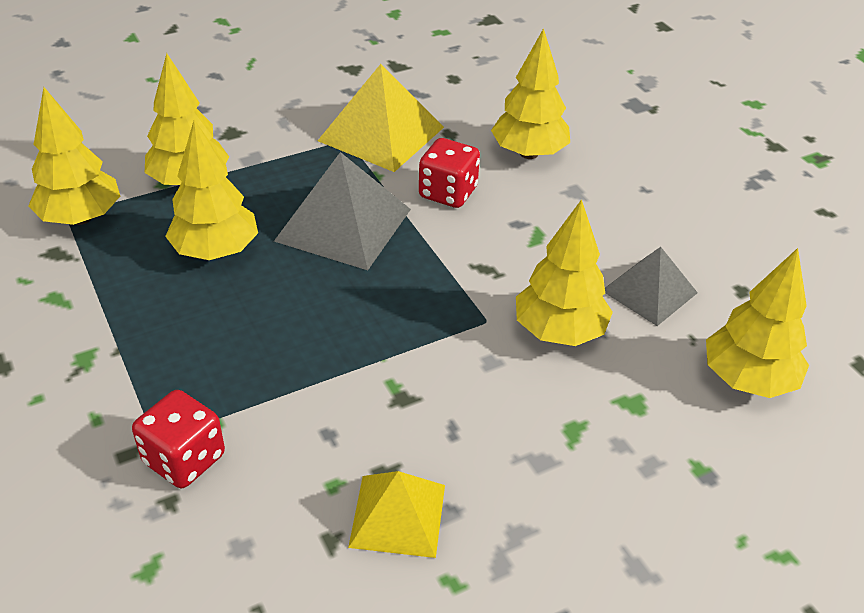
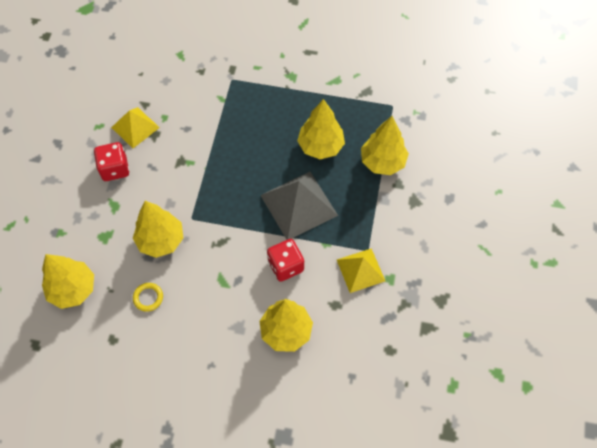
camera: 130 degrees right, 20 degrees up
yellow tree [29,87,120,225] -> none
red dice [132,390,225,488] -> red dice moved to [94,142,129,181]
yellow pyramid [318,64,444,172] -> yellow pyramid [337,248,385,293], size x0.63
grey pyramid [605,247,698,326] -> yellow ring [133,283,163,312]

